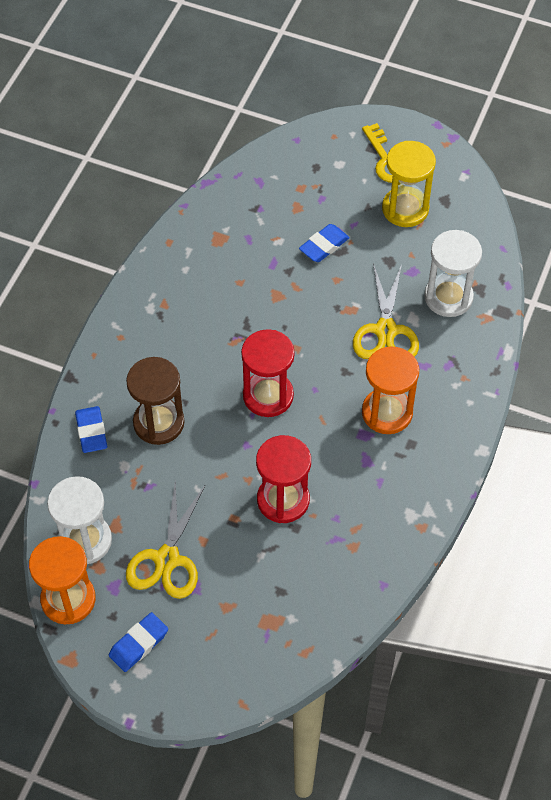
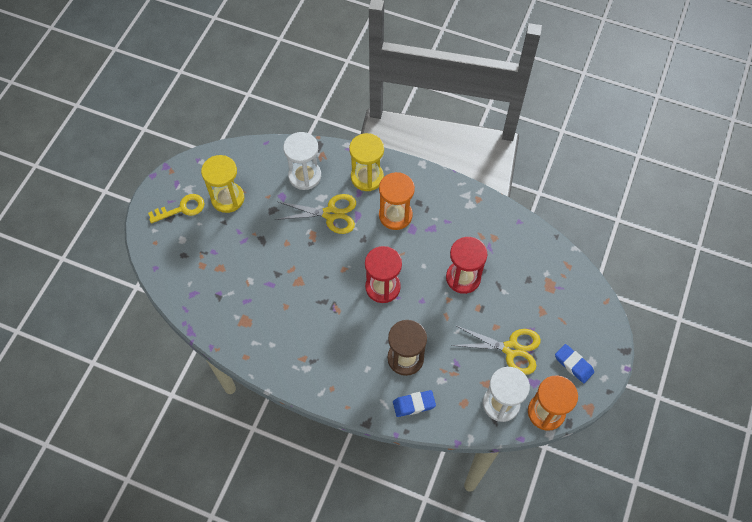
camera: 90 degrees left, 5 degrees up
blue eraser [299,224,350,262] -> none
none -> yellow hourglass [349,133,384,191]

